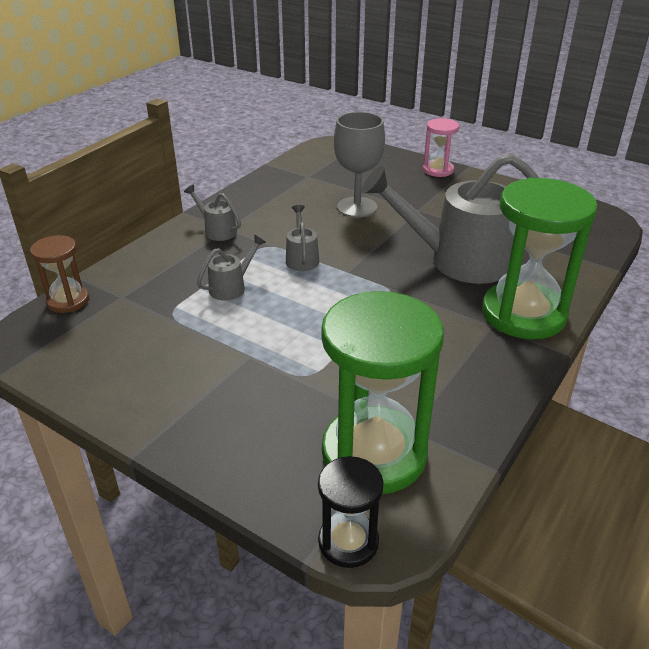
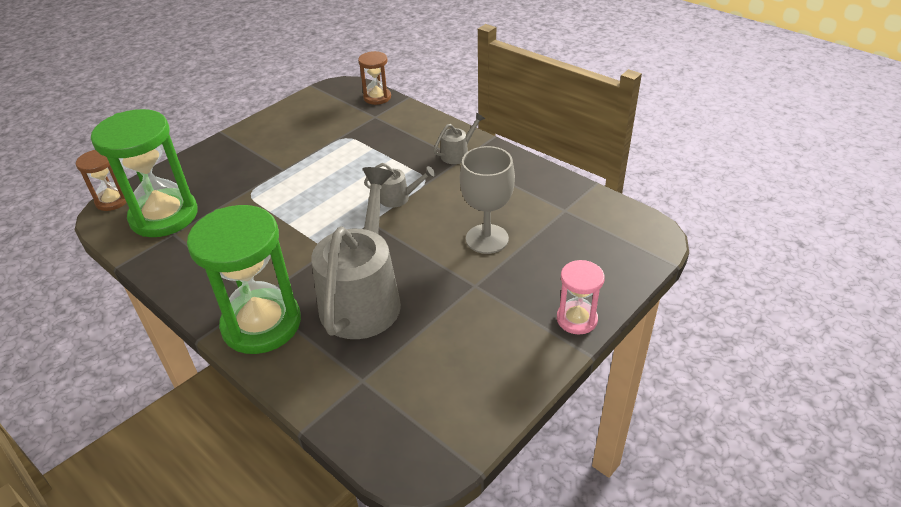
camera: 100 degrees right, 5 degrees up
grey watering can [197,235,266,301] -> none
black hourglass [318,456,384,568] -> brown hourglass [76,150,127,211]

